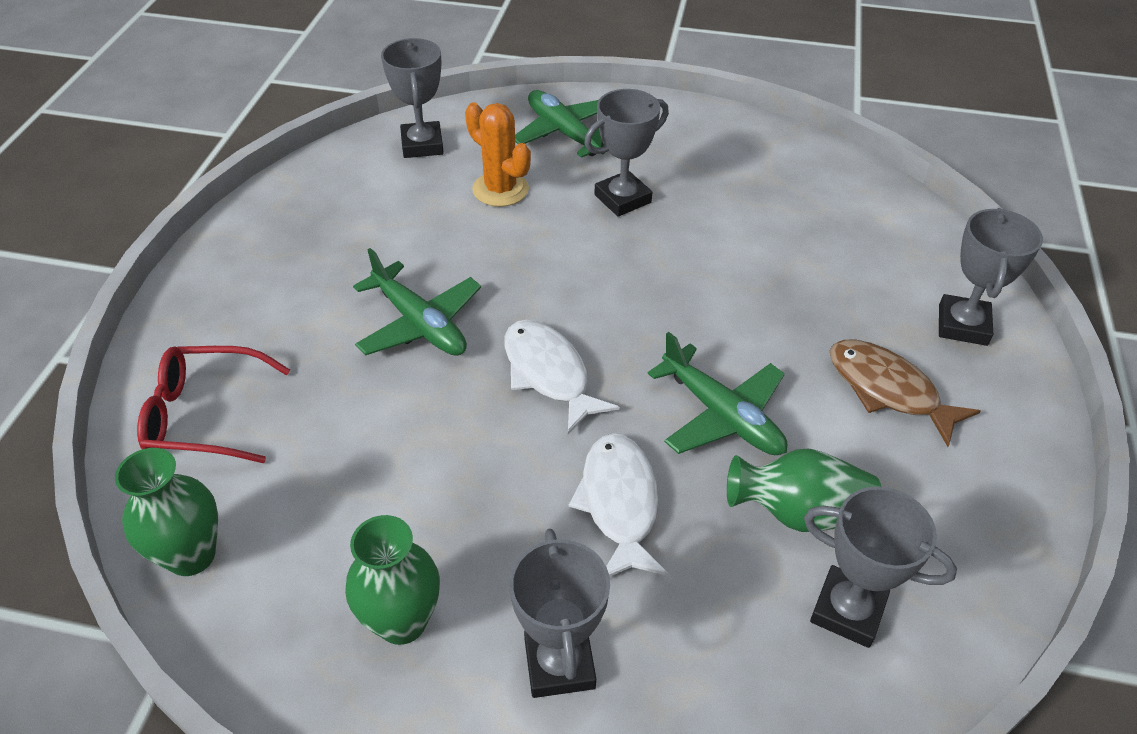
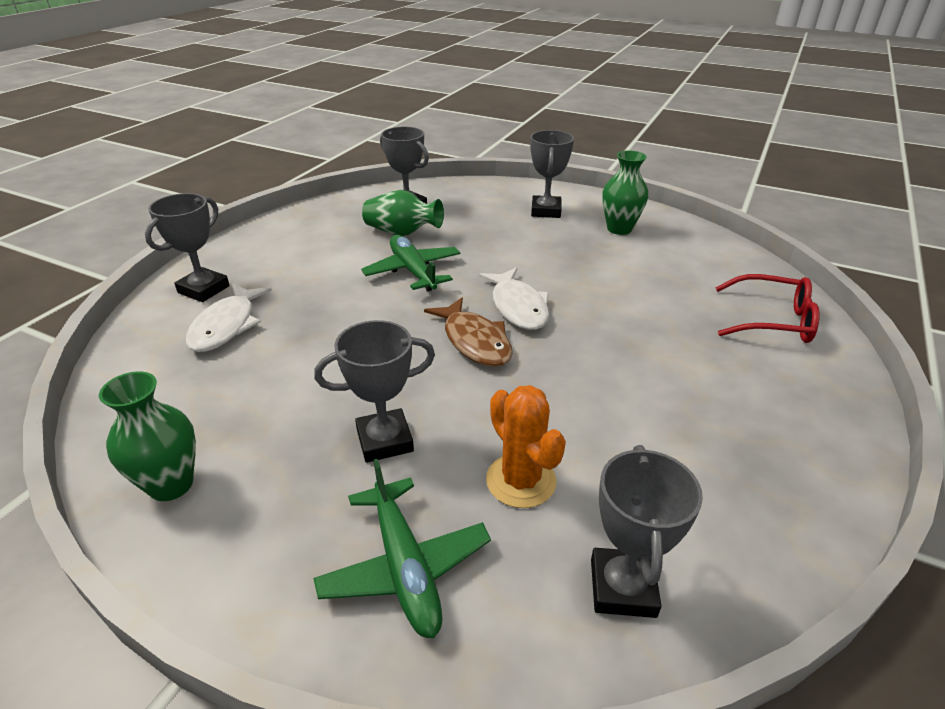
camera: 165 degrees left, 10 degrees down
green vase [115,448,218,576] -> green vase moved to [99,371,196,501]
green plane [353,248,481,356] -> none
white fish [569,433,669,576] -> white fish moved to [186,284,272,352]
brown fish [830,339,981,447] -> brown fish moved to [424,298,513,367]

